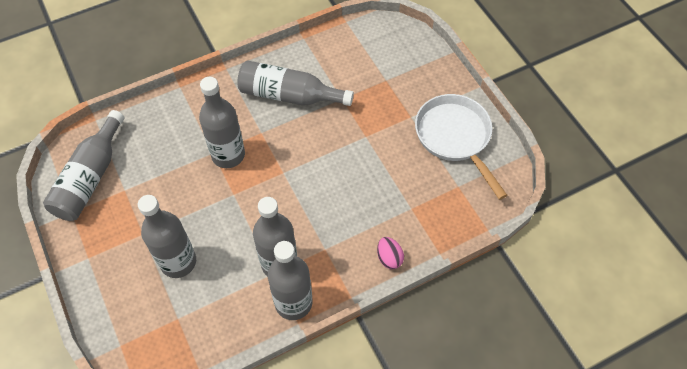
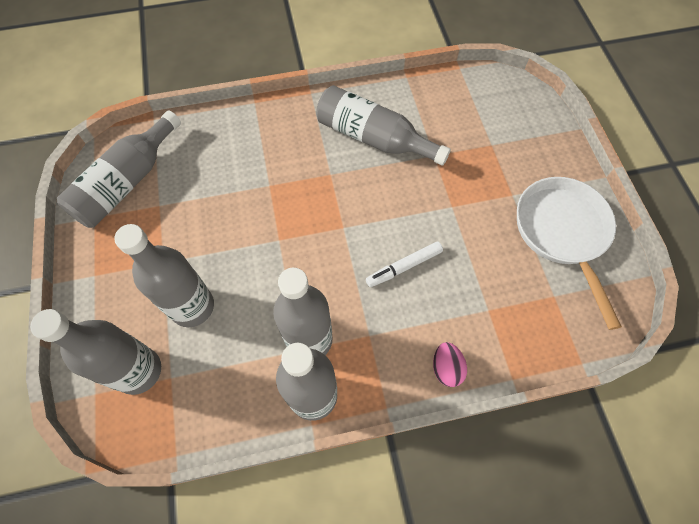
camera: 15 degrees right, 5 degrees up
grey bottle [199,77,245,168] -> grey bottle moved to [30,309,161,395]
none -> white marker [366,242,443,287]

